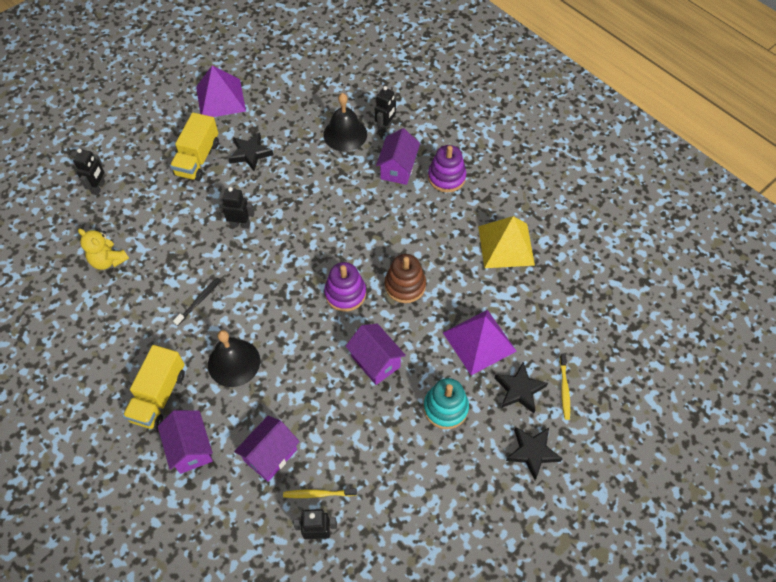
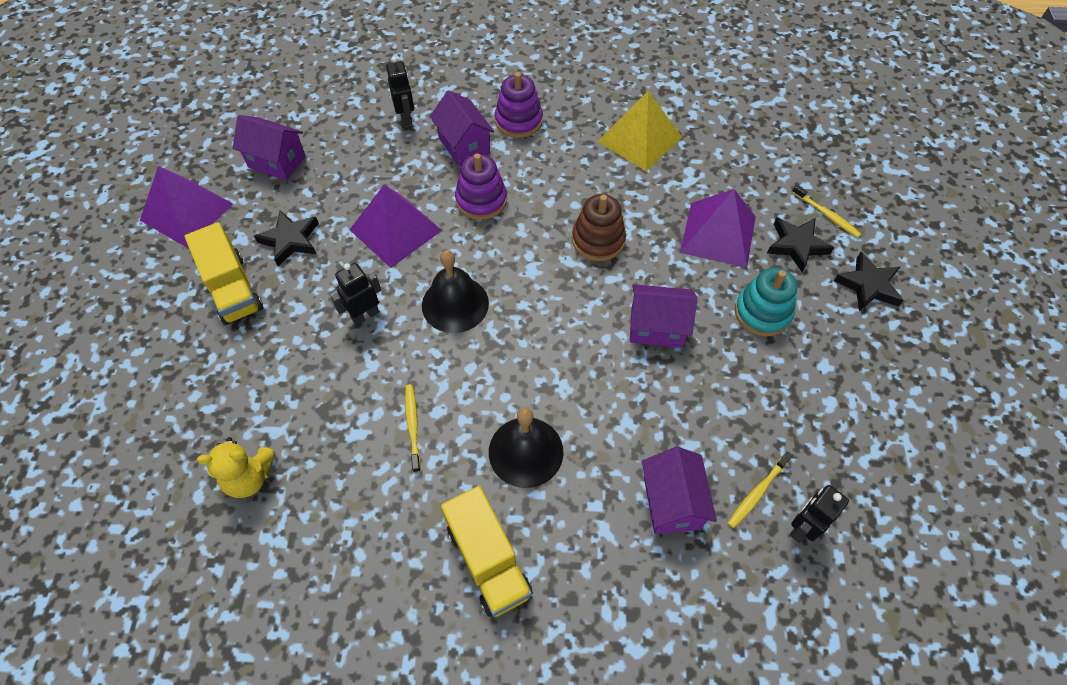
camera: 45 degrees left, 0 degrees up
black robot [73,148,105,195] -> none
purple house [158,410,213,474] -> purple house moved to [232,115,306,181]
black toothbrush [173,278,221,326] -> yellow toothbrush [405,384,421,473]
black bell [323,93,367,152] -> black bell moved to [422,250,489,333]
purple stacking toy [324,262,366,312] -> purple stacking toy moved to [455,153,507,220]
none -> purple pyramid [350,185,442,268]

